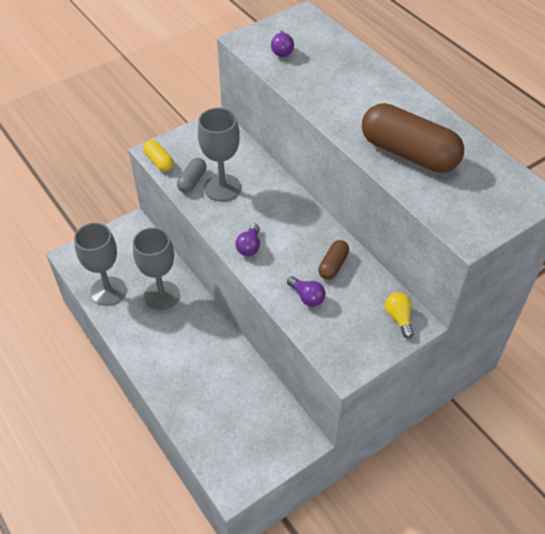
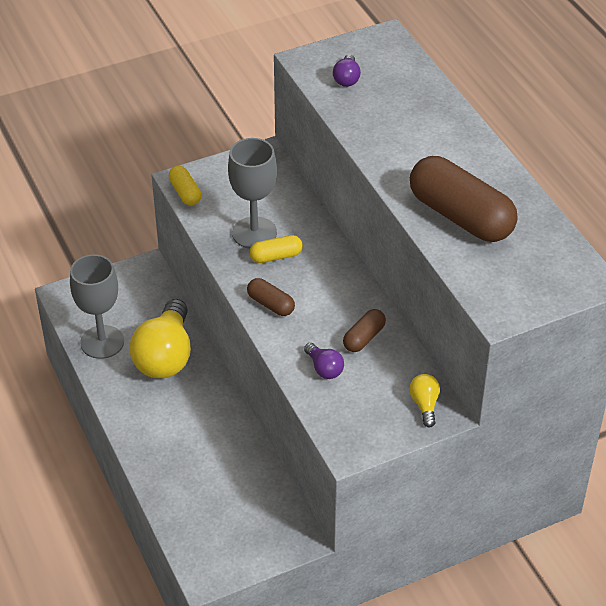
camera: 10 degrees right, 5 degrees down
grey goblet [133,227,180,311] -> yellow light bulb [129,299,191,378]
grey capsule [177,158,206,193] -> none
purple light bulb [235,224,260,256] -> brown capsule [247,278,295,316]
none -> yellow capsule [249,235,303,263]

